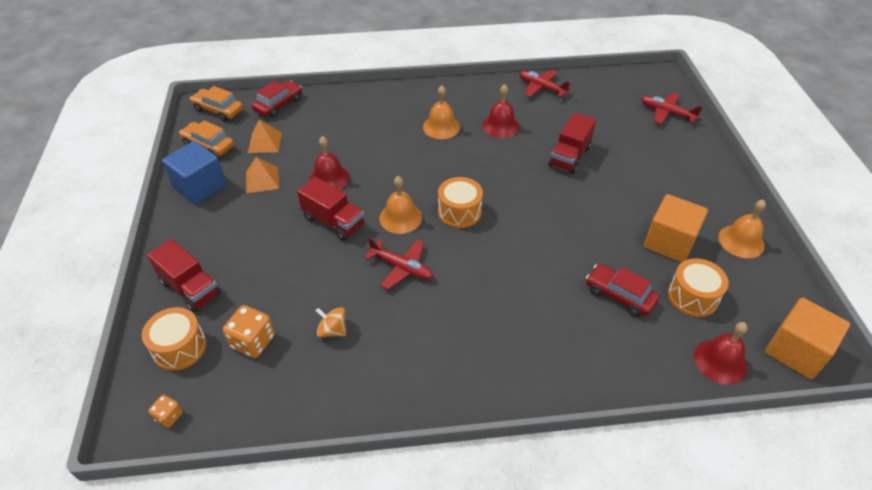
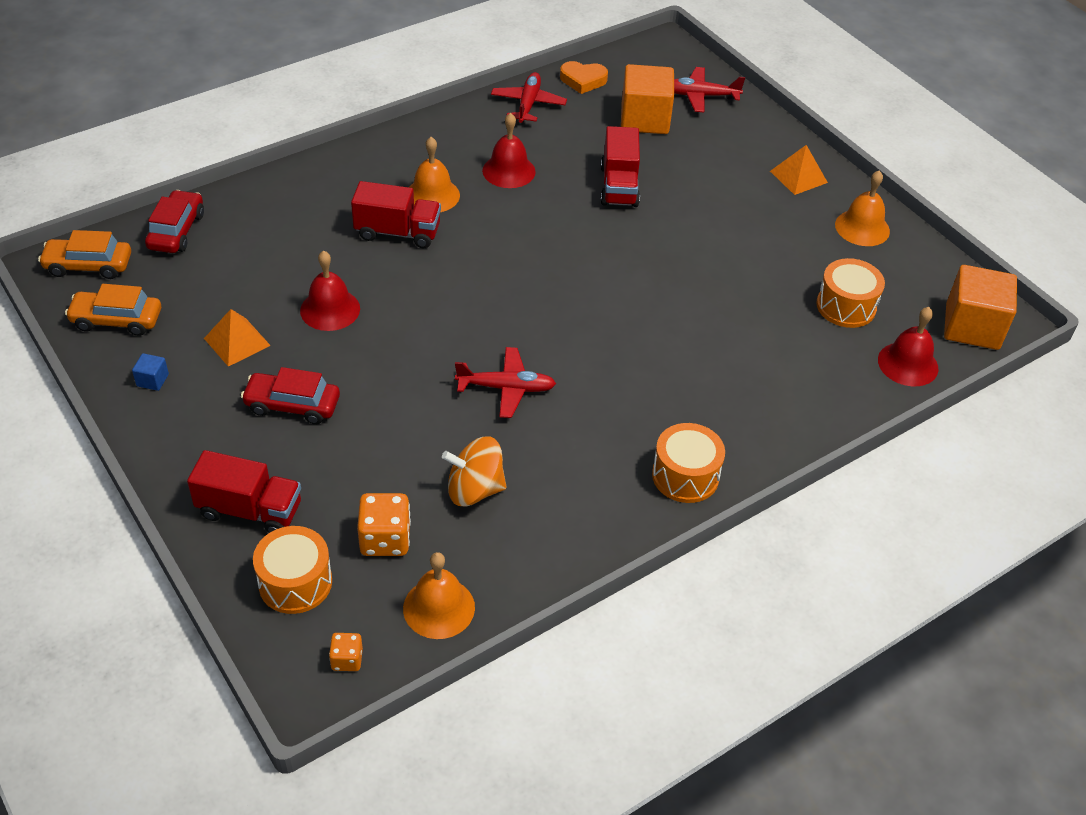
camera: 30 degrees left, 0 degrees up
blue cube [162,141,226,205] -> blue cube [132,353,169,391], size x0.41
orange pyramid [248,120,282,153] -> orange pyramid moved to [770,145,828,195]
red truck [297,177,364,241] -> red truck moved to [351,181,441,248]
orange spinning top [316,307,346,338] -> orange spinning top [442,437,506,506], size x1.51
orange bell [379,176,422,234] -> orange bell moved to [403,552,475,639]
orange drum [438,177,483,228] -> orange drum moved to [652,423,725,503]
red plane [519,70,572,97] -> red plane turned 90 degrees clockwise [491,72,567,123]
red car [586,264,659,317] -> red car moved to [241,367,340,424]
orange cube [644,194,708,263] -> orange cube moved to [621,64,674,134]
none -> orange heart [560,61,608,94]

